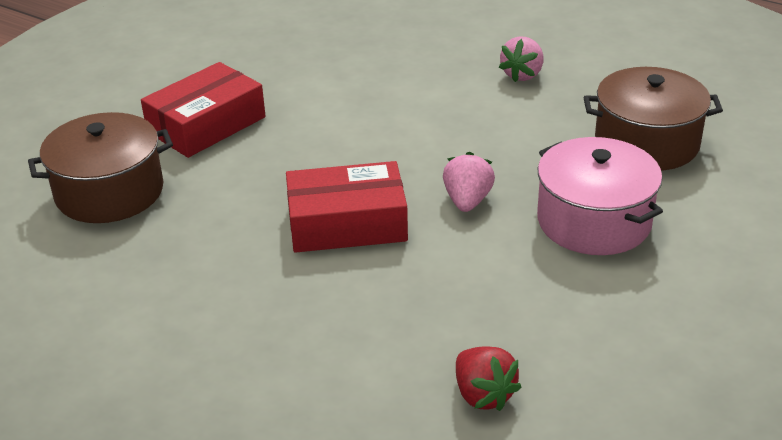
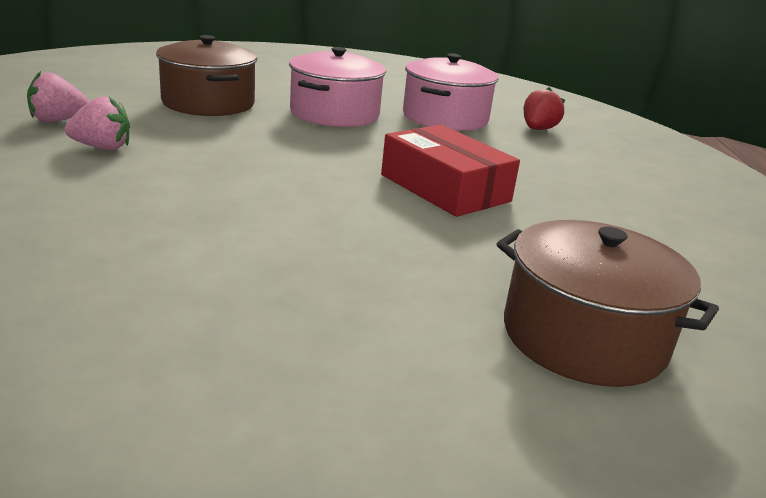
camera: 125 degrees left, 10 degrees down
red box [141,62,266,158] -> none
pink strawberry [443,152,495,212] -> pink strawberry moved to [27,71,90,122]
none -> pink pot [403,53,498,131]

